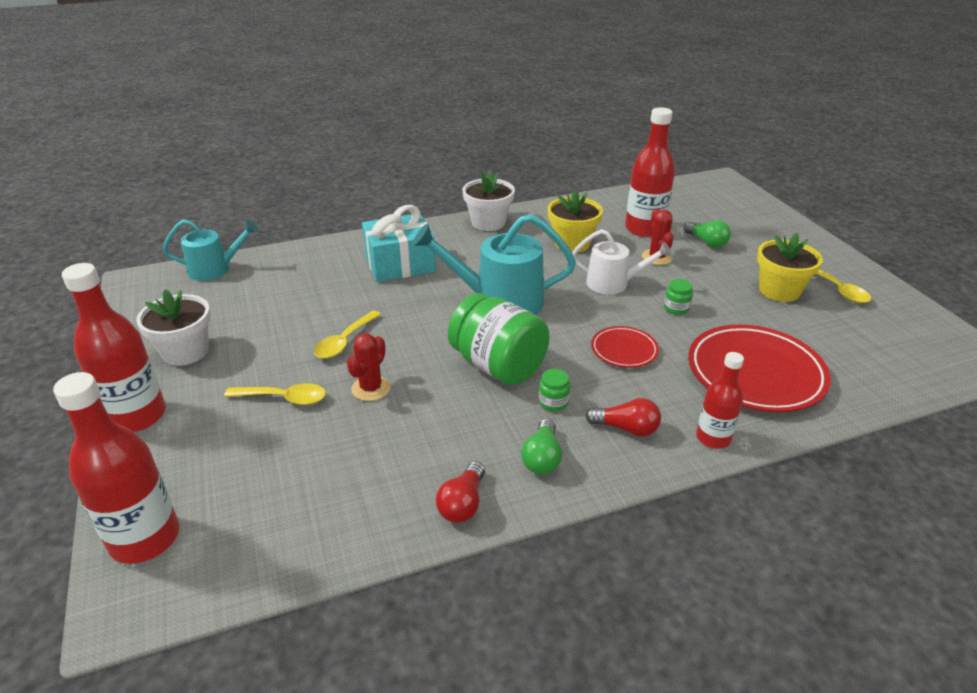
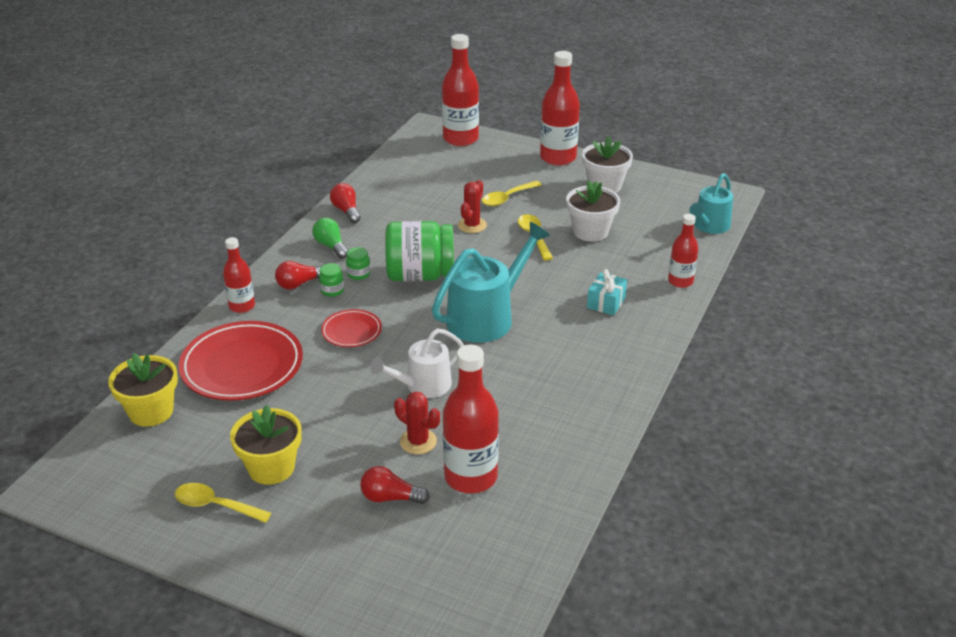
camera: 135 degrees right, 0 degrees up
red cactus [347,333,391,401] -> red cactus turned 45 degrees clockwise [458,180,487,233]
turquoise gift [362,205,436,282] -> turquoise gift [587,269,627,315], size x0.55
white flower pot [462,170,515,231] -> white flower pot moved to [566,181,620,242]
yellow flower pot [548,189,603,252] -> yellow flower pot moved to [108,353,178,427]
green jar [664,279,693,315] -> green jar moved to [319,263,344,297]
green light bulb [684,220,731,248] -> red light bulb [360,466,430,504]
none -> red bottle [668,214,698,288]

